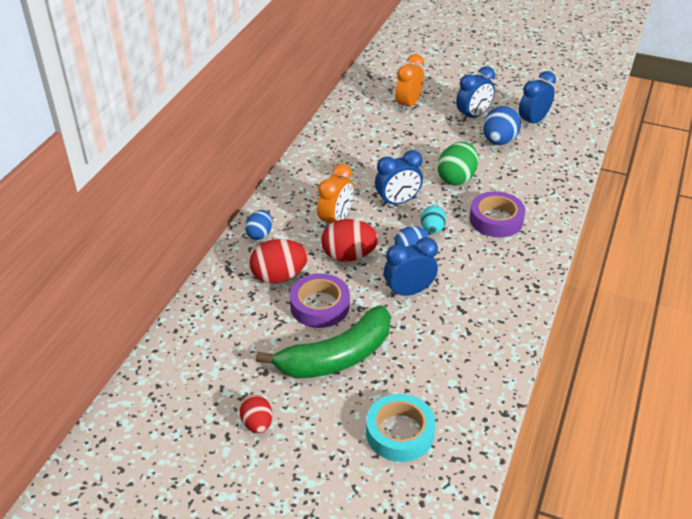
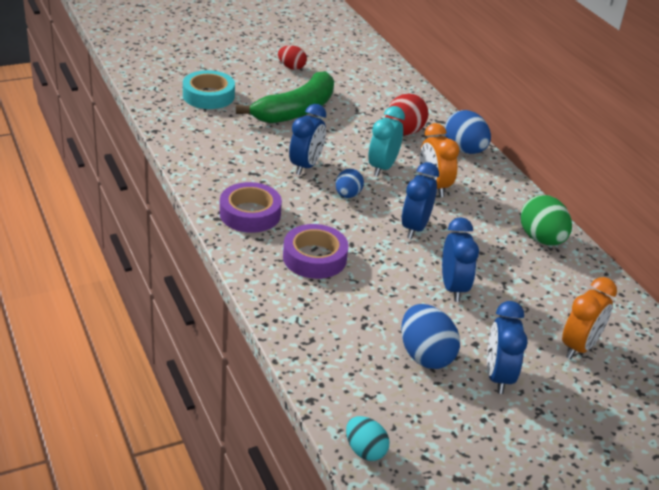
camera: 130 degrees right, 5 degrees down
blue egg [245,210,272,240] -> blue egg [445,110,491,154], size x1.61
green banana [256,305,391,379] -> green banana turned 150 degrees counterclockwise [236,71,334,123]
purple tape [290,273,350,328] -> purple tape moved to [220,182,282,233]
red egg [321,219,379,262] -> turquoise clock [368,106,405,177]
orange clock [395,54,424,112] -> orange clock turned 60 degrees clockwise [562,277,617,359]
turquoise egg [421,206,446,234] -> turquoise egg moved to [346,416,389,461]
green egg [437,142,478,186] -> green egg moved to [521,195,572,245]
blue clock [519,71,556,128] -> blue clock moved to [442,217,479,302]

